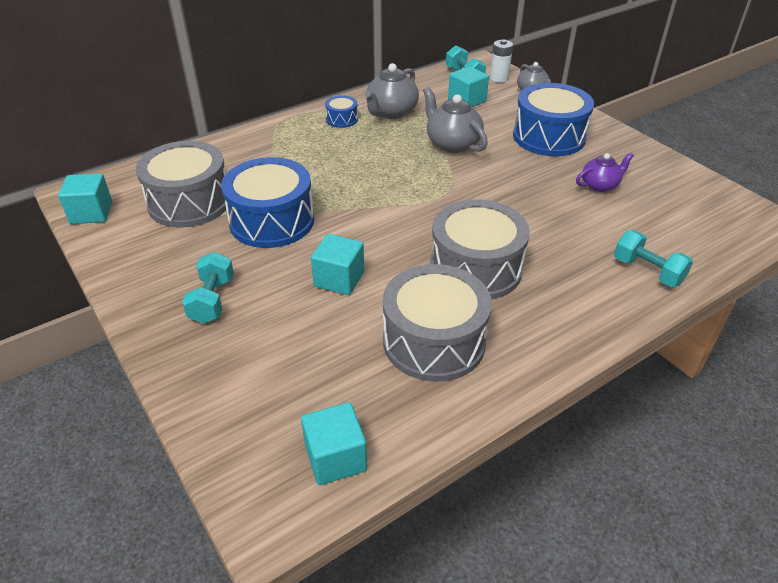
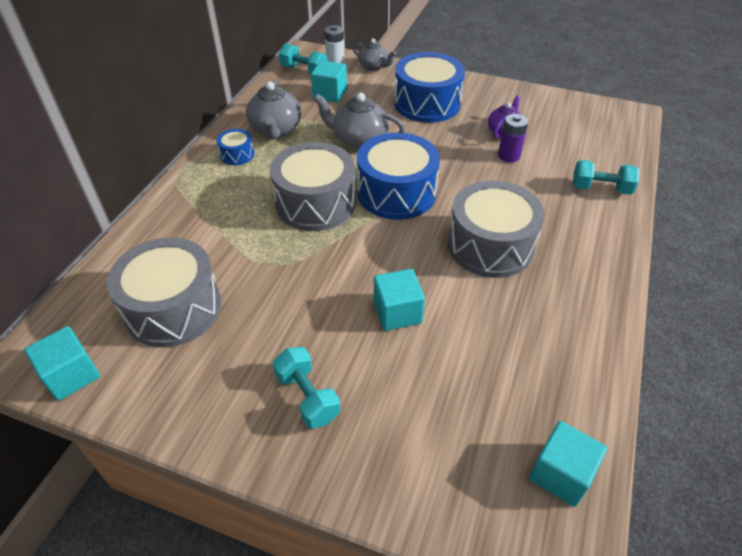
camera: 35 degrees left, 5 degrees up
blue drum [221,157,314,248] -> blue drum moved to [357,133,440,220]
grey drum [383,264,492,382] -> grey drum moved to [270,142,356,231]
none -> purple battery [498,114,528,163]

